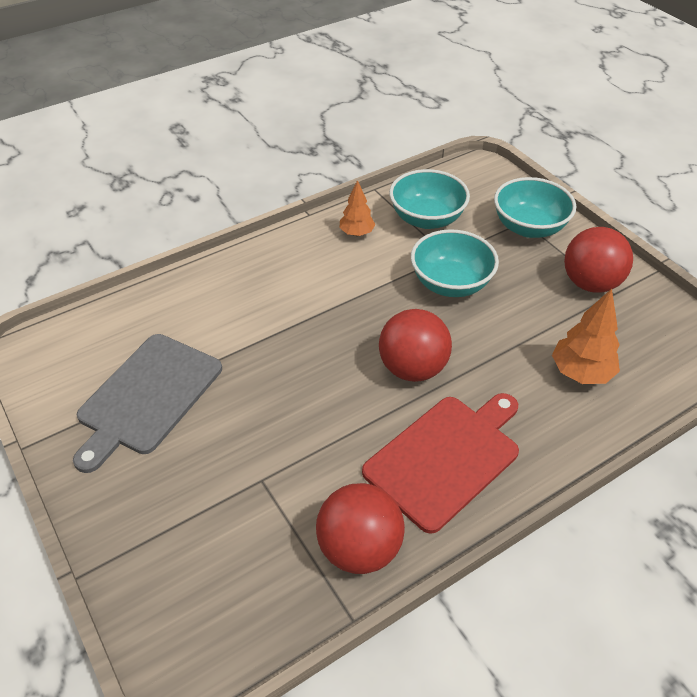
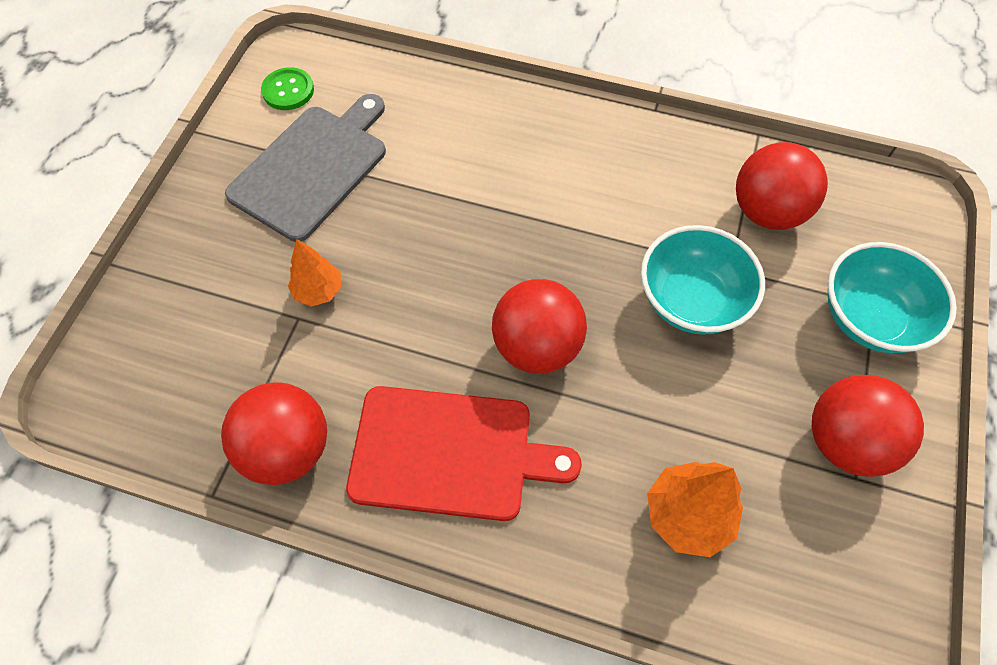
camera: 50 degrees right, 15 degrees up
grey cutting board [73,334,222,473] -> grey cutting board turned 135 degrees clockwise [225,94,386,242]
orange tree [339,180,376,236] -> orange tree moved to [288,239,341,307]
turquoise bowl [389,169,470,229] -> red ball [736,142,828,230]
none -> green button [261,67,314,110]

